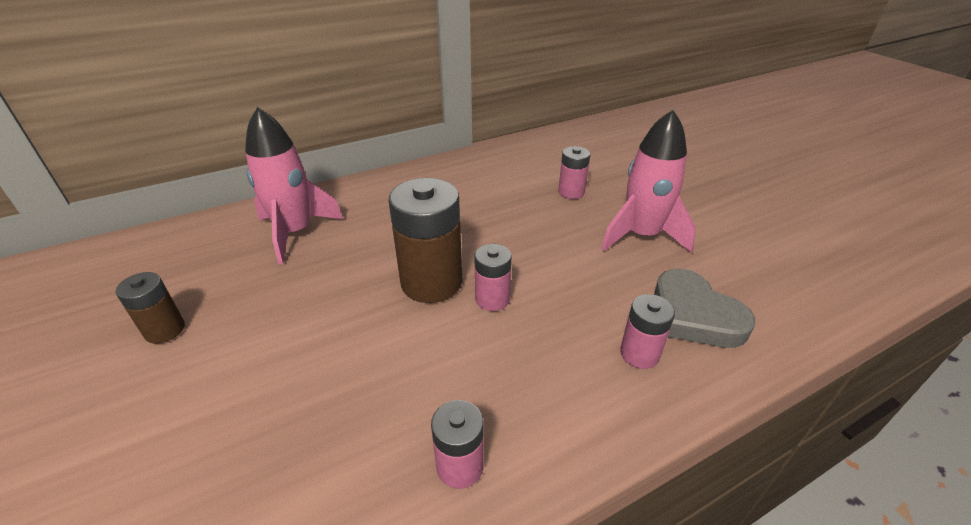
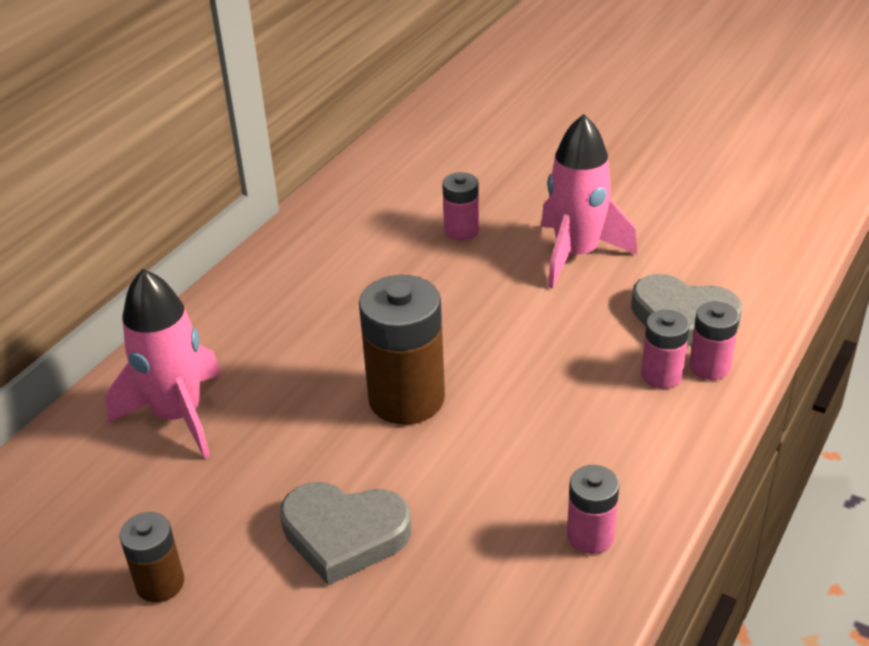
camera: 30 degrees left, 0 degrees up
pink battery [474,244,512,311] -> pink battery moved to [689,302,739,380]
none -> grey heart [280,482,411,585]

